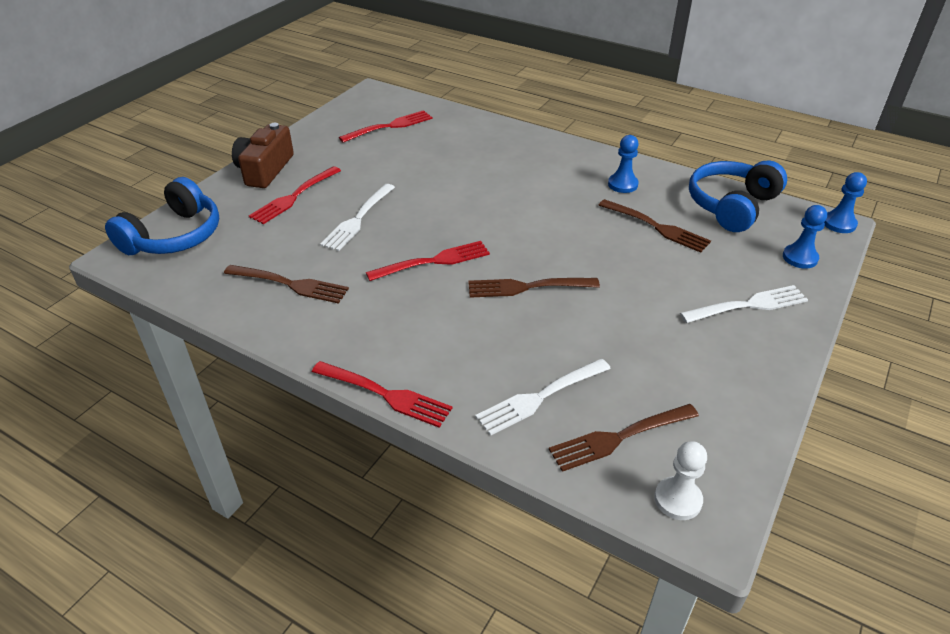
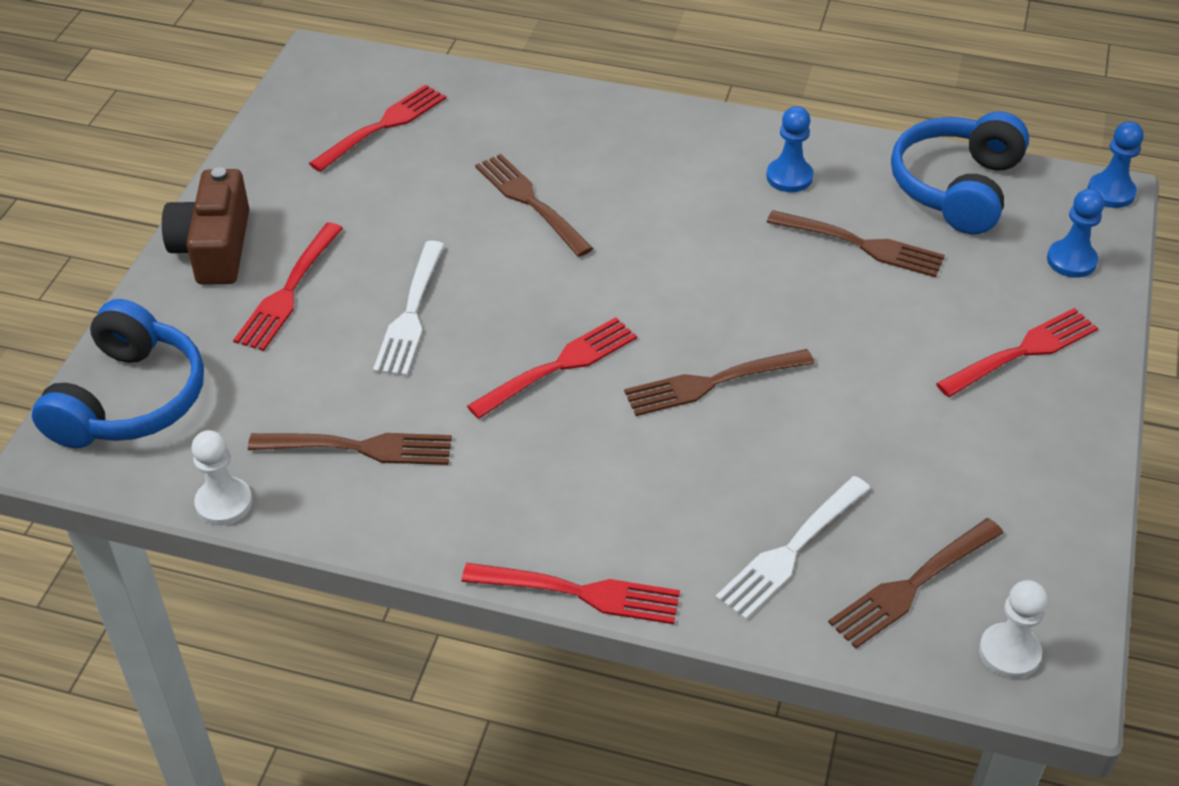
camera: 15 degrees left, 5 degrees up
white fork [680,285,808,323] -> red fork [936,308,1098,397]
none -> white pawn [192,430,253,526]
none -> brown fork [475,154,594,257]

